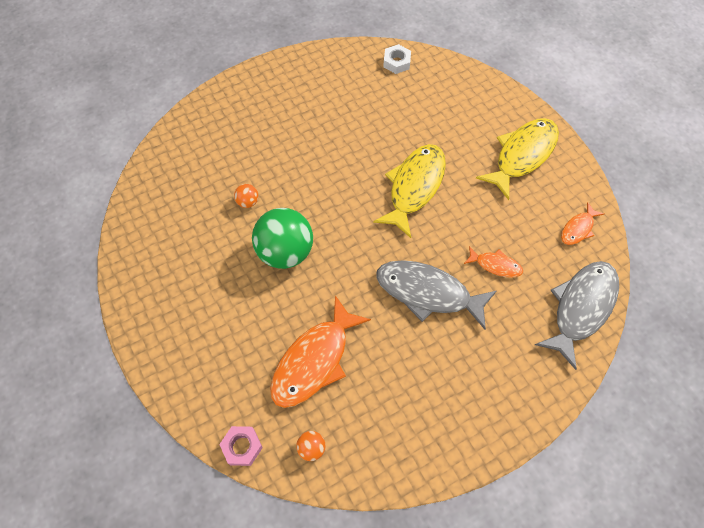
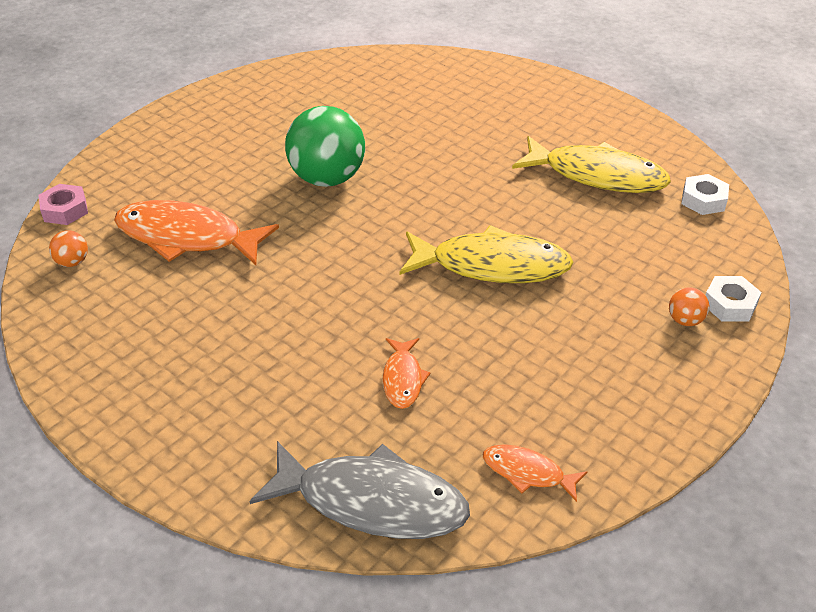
camera: 70 degrees right, 20 degrees down
orange ball [234,184,259,208] -> orange ball moved to [669,287,709,326]
grey fish [376,260,497,330] -> none
yellow fish [476,118,559,200] -> yellow fish moved to [512,136,671,193]
none -> white nut [706,276,762,322]

